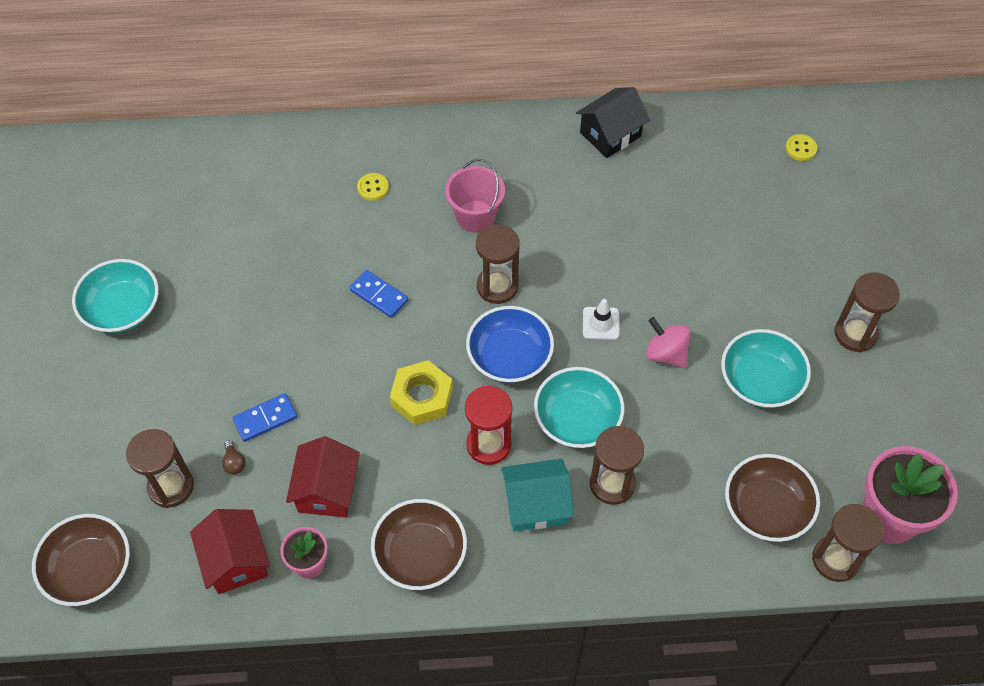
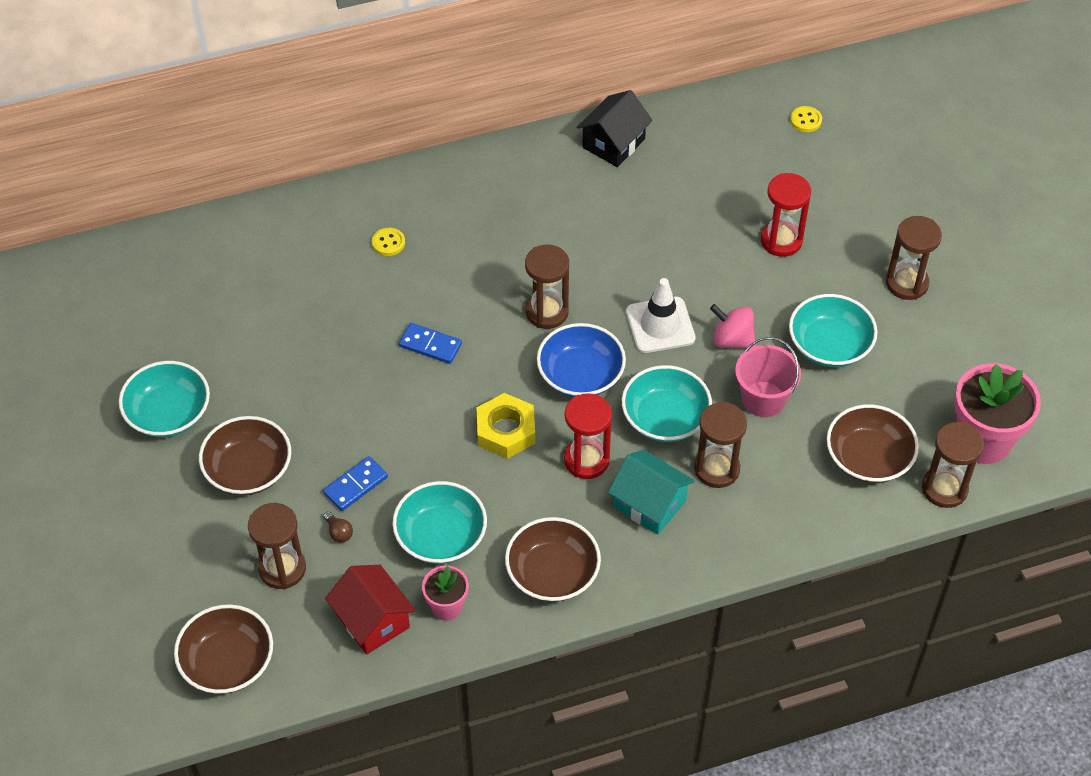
camera: 15 degrees left, 5 degrees down
red house [286,436,360,517] -> turquoise bowl [392,481,487,564]
pink bucket [445,159,505,233] -> pink bucket moved to [735,337,801,417]
turquoise house [501,459,574,531] -> turquoise house turned 60 degrees clockwise [608,450,695,535]
white traffic cone [583,299,619,340] -> white traffic cone [626,278,696,353], size x1.63
none -> brown bowl [199,416,291,496]
none -> red hourglass [761,173,811,257]

